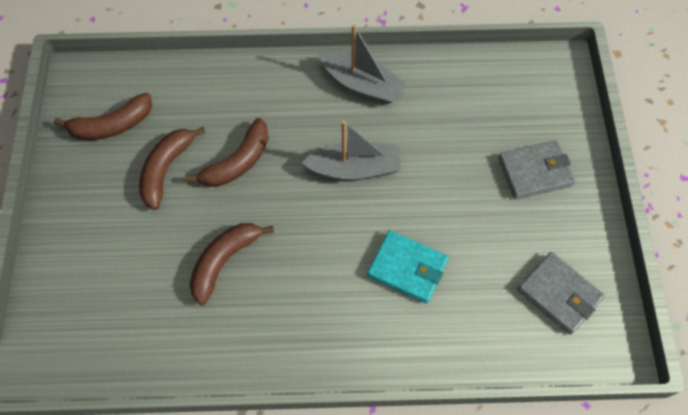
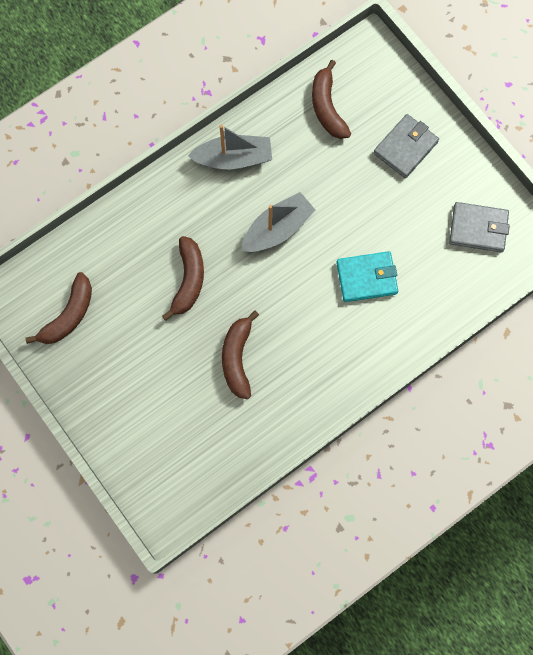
camera: 35 degrees left, 10 degrees up
brown banana [139,127,206,210] -> brown banana moved to [312,60,351,139]

